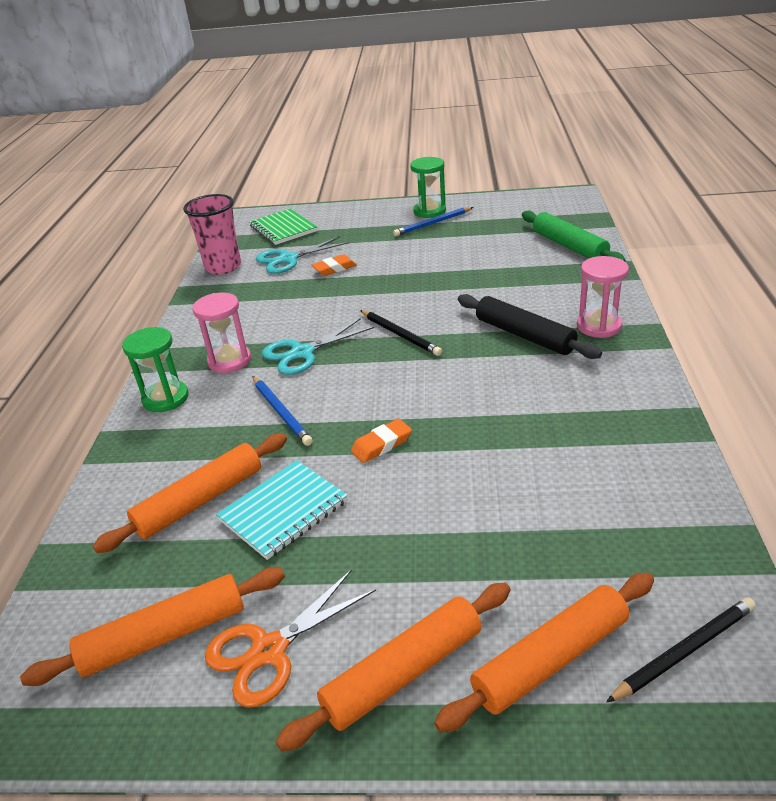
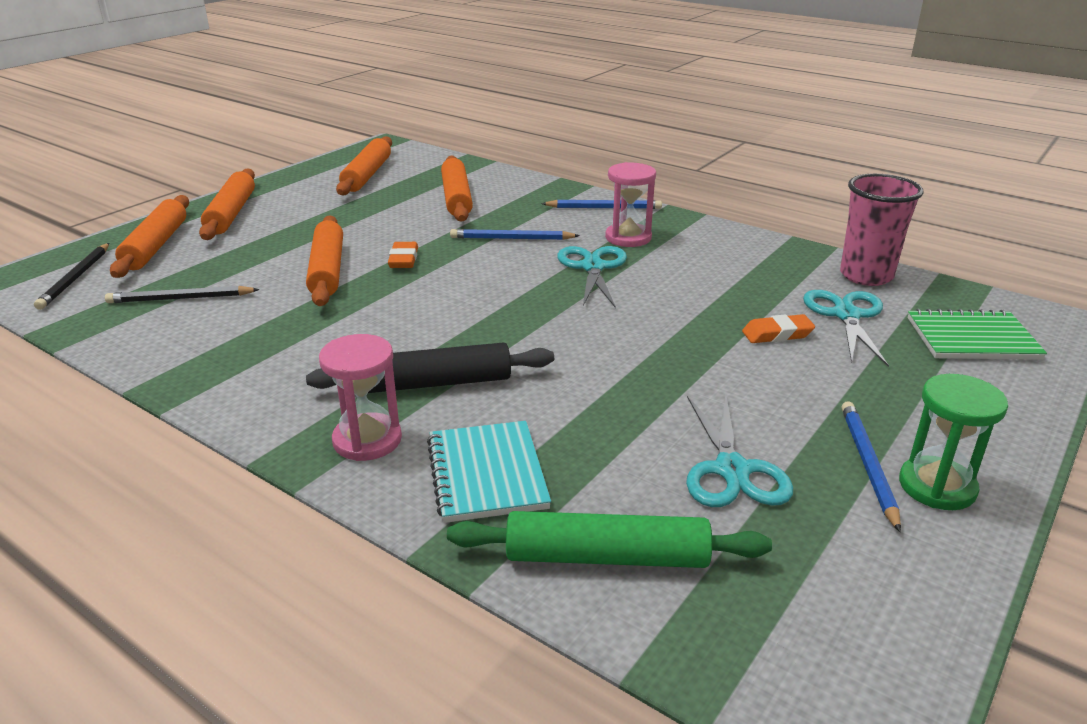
camera: 120 degrees right, 5 degrees down
green hourglass [122,327,189,412] -> blue pencil [541,200,662,209]
orange scissors [205,569,376,707] -> none
turquoise notebook [216,460,348,560] -> turquoise notebook moved to [427,421,551,523]
orange eraser [312,254,357,276] -> orange eraser turned 75 degrees clockwise [742,314,815,343]
black pencil [360,310,442,356] -> black pencil moved to [105,286,260,303]
none -> orange rolling pin [306,215,343,306]
none -> turquoise scissors [686,395,793,507]

